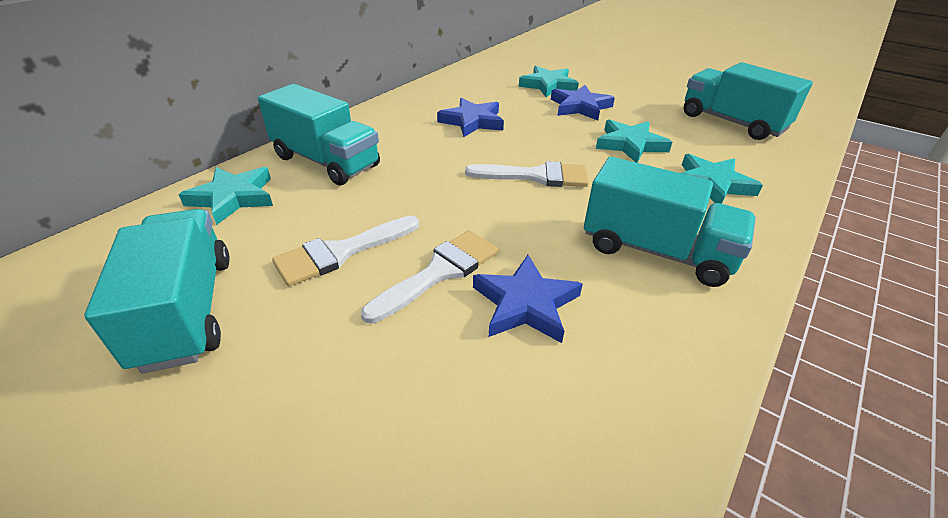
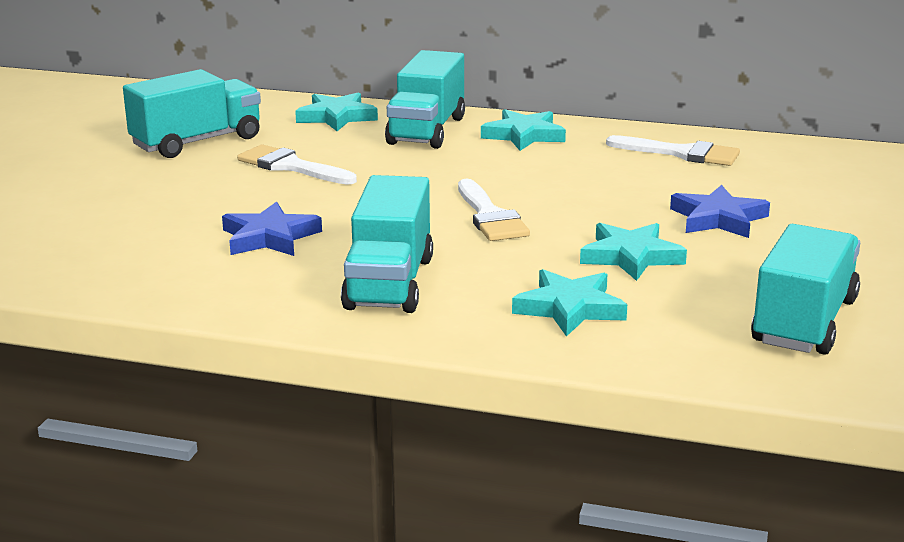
camera: 70 degrees right, 15 degrees down
white brush [361,230,499,324] -> white brush moved to [606,135,740,166]
blue star [437,98,504,137] -> none
turquoise star [519,66,579,97] -> turquoise star moved to [481,109,566,151]

